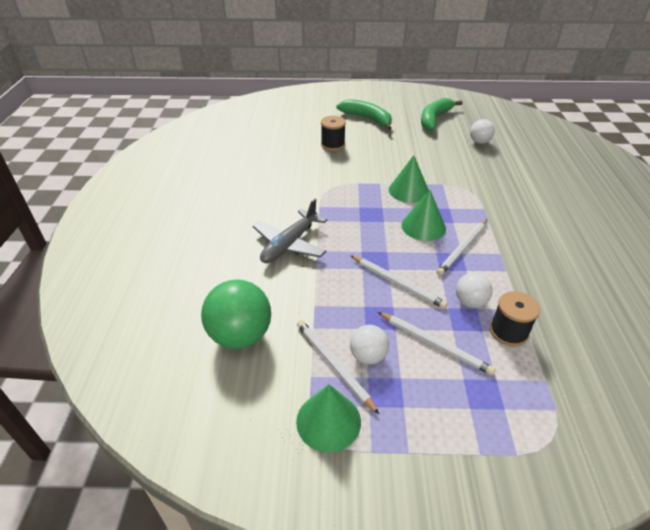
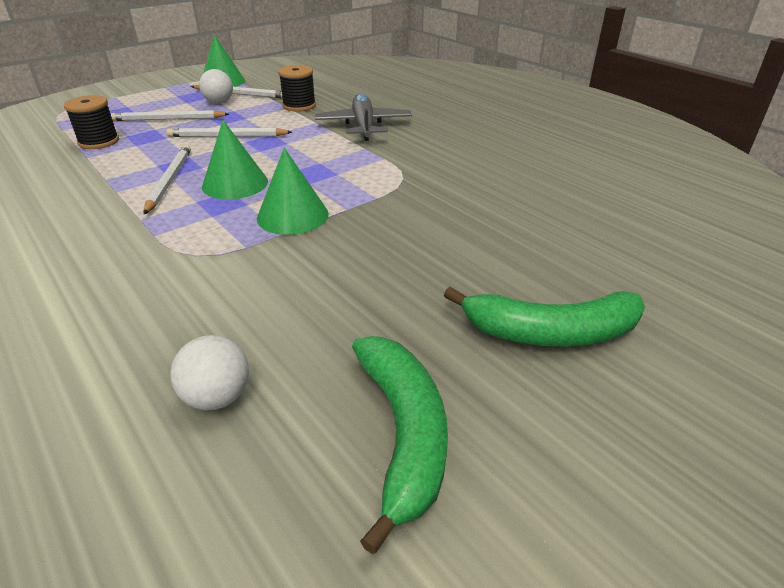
camera: 140 degrees right, 5 degrees down
green ball [201,279,271,349] -> none
black spool [321,116,346,151] -> black spool moved to [278,65,316,112]
white ball [456,273,493,308] -> none

